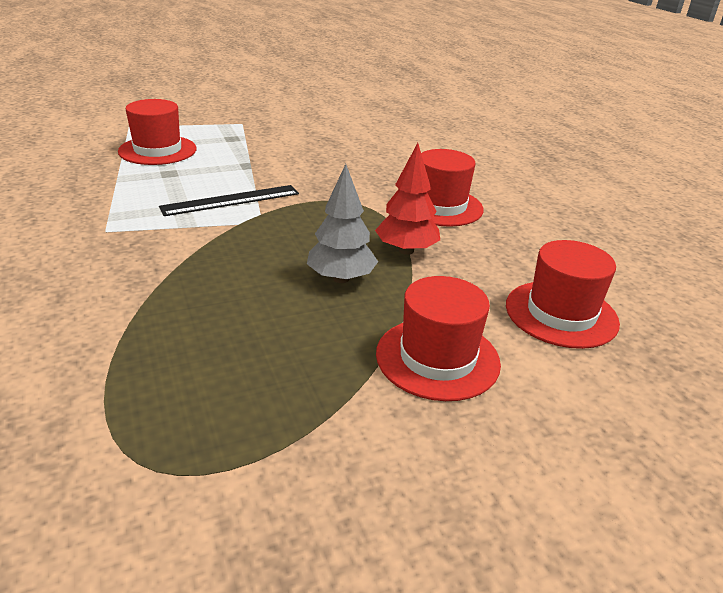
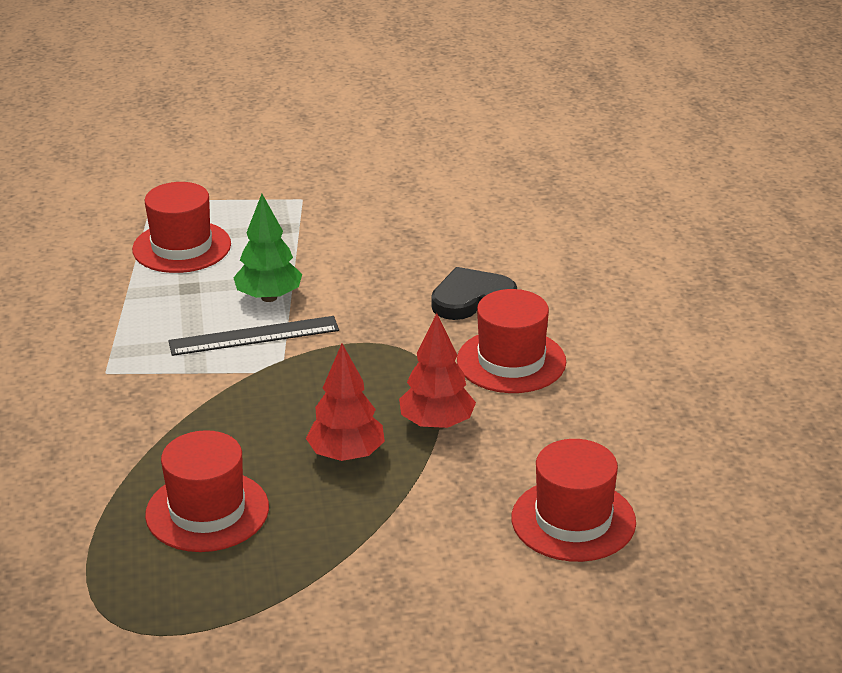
camera: 15 degrees right, 0 degrees up
grey tree [307,164,378,283] -> red tree [306,344,385,461]
red hat [376,276,501,401] -> red hat moved to [145,430,269,552]
none -> green tree [234,194,302,302]
none -> black heart [431,267,517,320]

